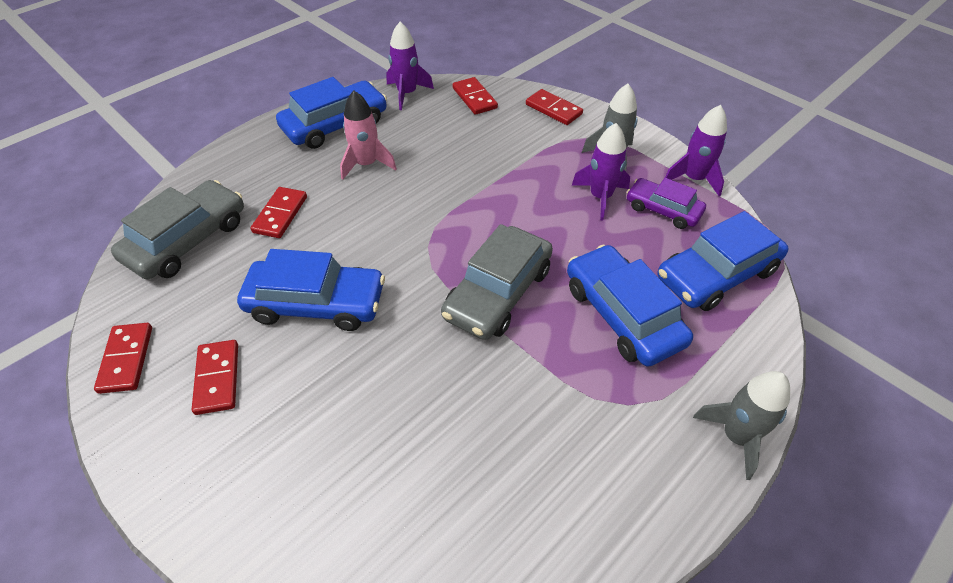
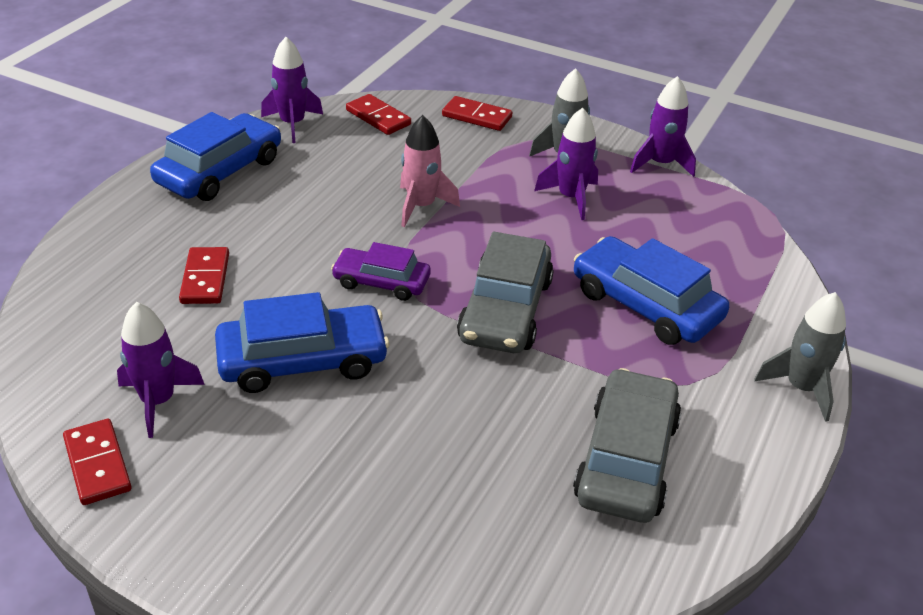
camera: 20 degrees left, 10 degrees down
grey car [111,180,244,280] -> grey car moved to [573,368,681,523]
red domino [192,340,238,415] -> none
pink rocket [340,90,397,180] -> pink rocket moved to [400,115,460,227]
purple car [626,178,706,229] -> purple car moved to [331,242,431,301]
blue car [658,211,789,311] -> none
none -> purple rocket [117,302,205,438]

